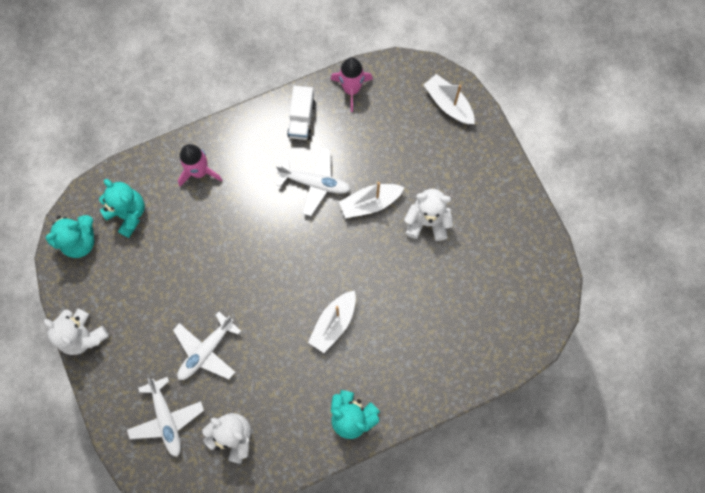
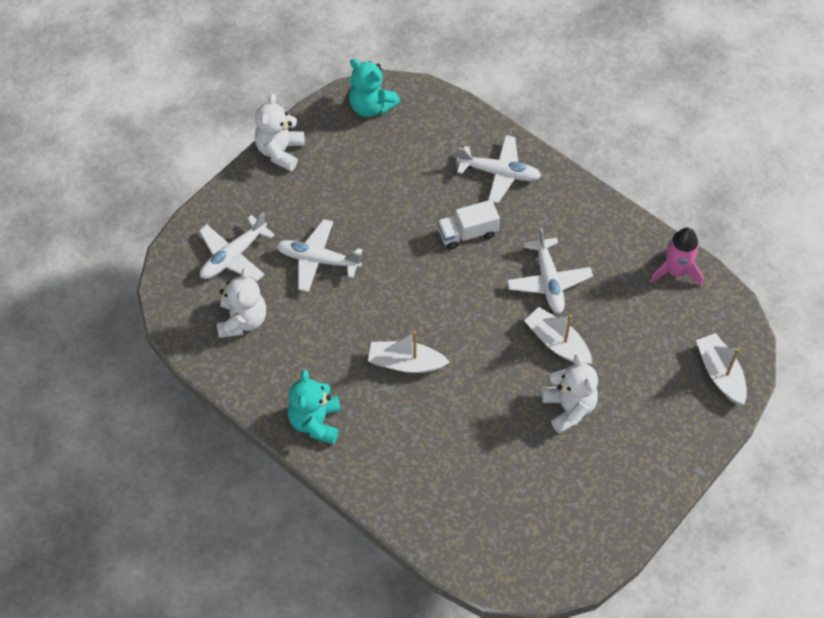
camera: 65 degrees right, 15 degrees down
turquoise teddy bear [99,179,145,238] -> none
pink rocket [178,144,222,187] -> white plane [457,135,541,203]
white truck [287,86,315,140] -> white truck moved to [437,200,500,250]
white boat [424,74,475,124] -> white boat turned 45 degrees counterclockwise [696,333,747,404]

